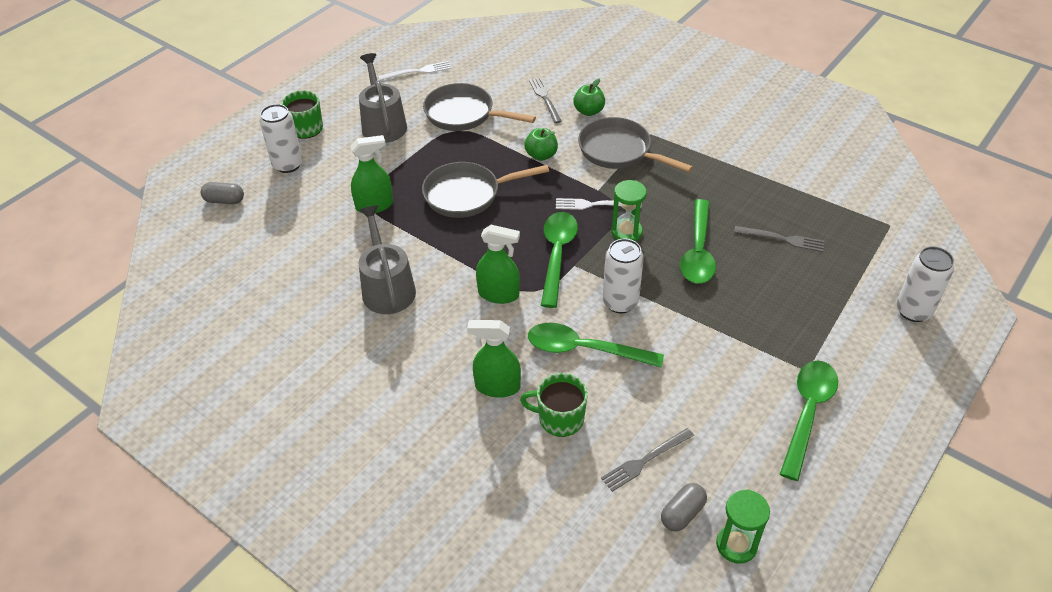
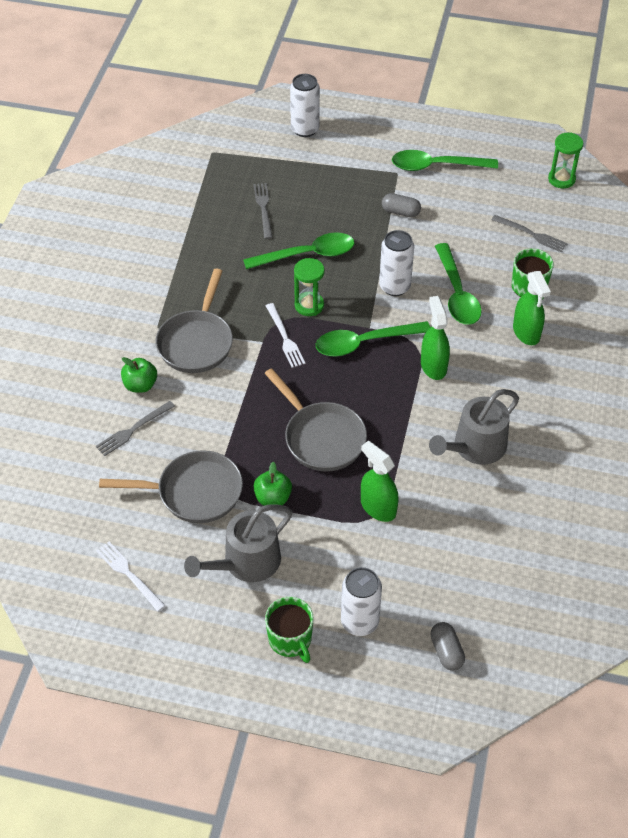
camera: 115 degrees left, 5 degrees up
grey pan [423,83,536,131] -> grey pan turned 90 degrees counterclockwise [99,450,243,523]
green apple [524,128,558,161] -> green apple moved to [253,462,292,506]
grey capsule [661,483,707,531] -> grey capsule moved to [382,193,421,217]

